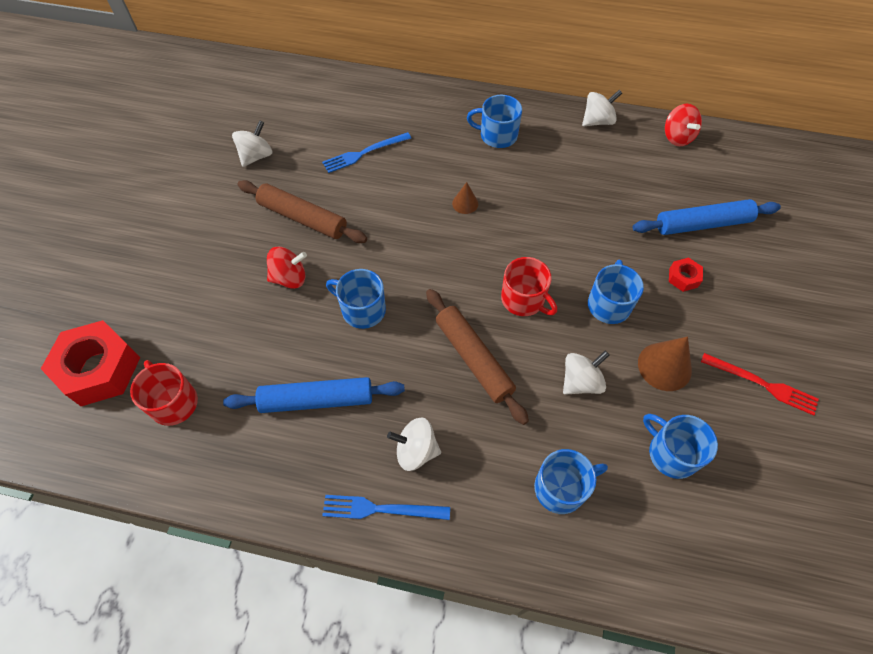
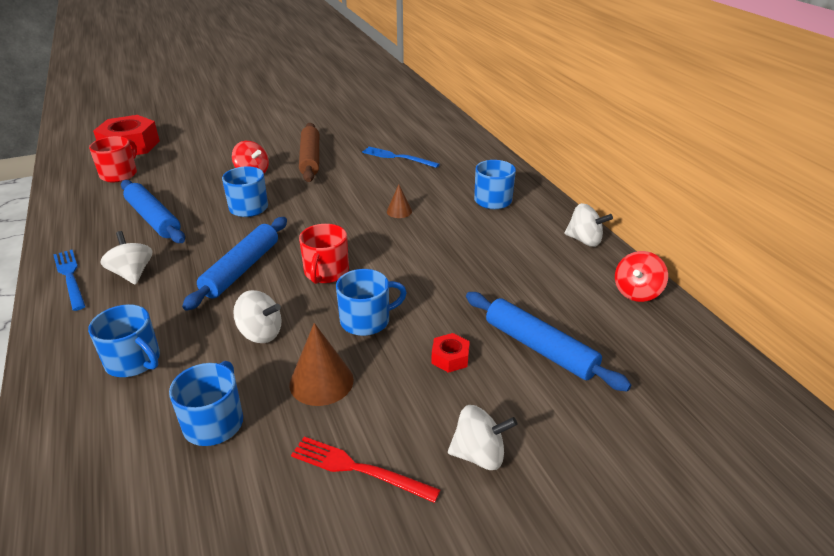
camera: 55 degrees right, 25 degrees down
white spinning top [232,120,272,167] -> white spinning top moved to [448,405,517,470]
brown rolling pin [426,289,529,425] -> blue rolling pin [182,217,287,311]
red fork [701,353,819,416] -> red fork turned 120 degrees clockwise [291,437,440,503]

